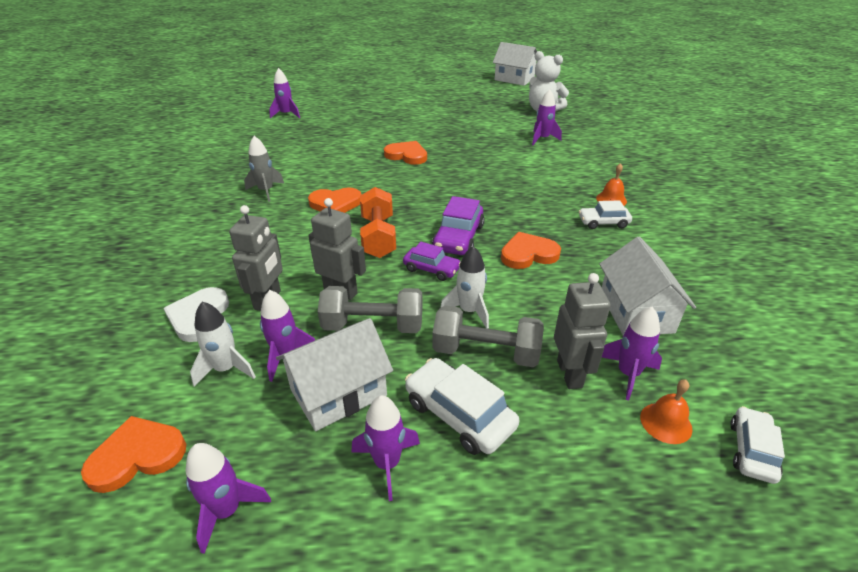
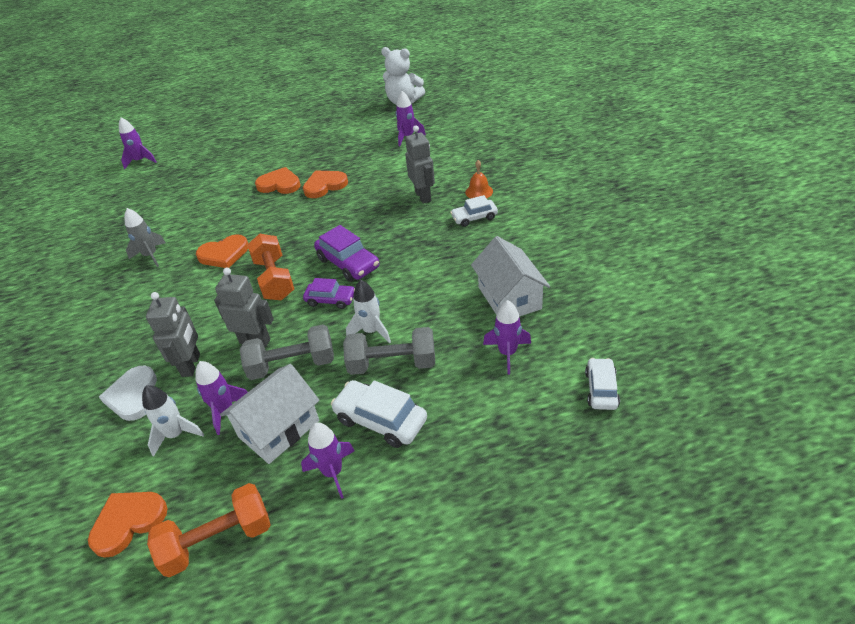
camera: 10 degrees left, 5 degrees up
purple rocket [185,443,271,554] -> orange dumbbell [147,483,271,577]
purple car [432,196,485,255] -> purple car turned 45 degrees counterclockwise [314,225,380,282]
white house [493,42,537,86] -> none
orange heart [501,232,561,269] -> orange heart moved to [303,170,348,198]
grey robot [554,273,611,389] -> grey robot moved to [405,126,435,204]
orange bell [640,380,692,444] -> none

